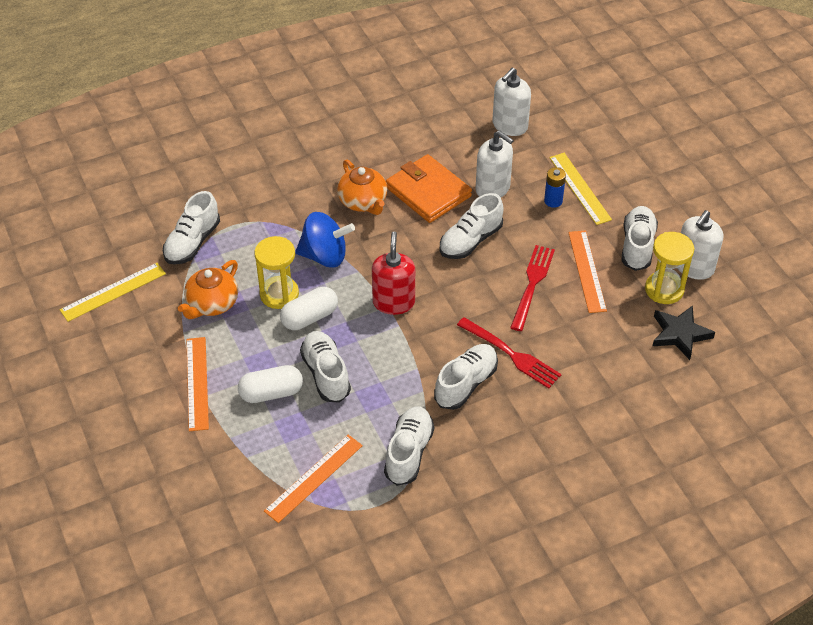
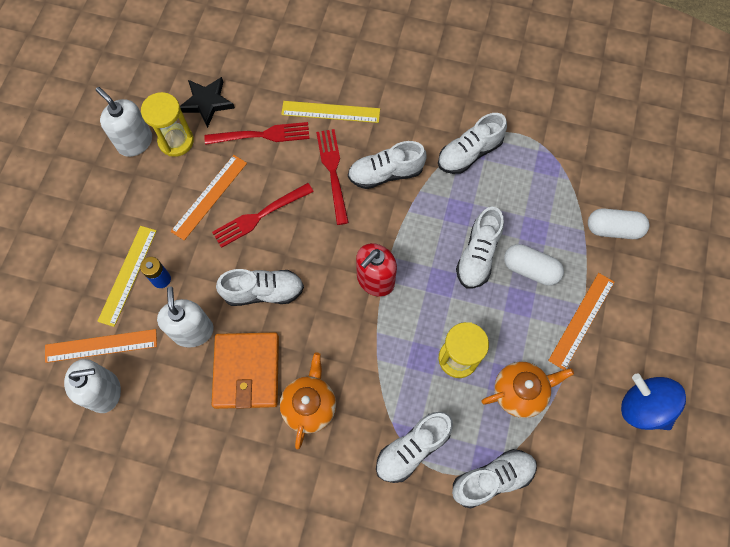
camera: 140 degrees left, 20 degrees up
yellow ruler [60,263,166,322] -> yellow ruler moved to [281,101,380,123]
orange ruler [264,435,363,523] -> orange ruler moved to [45,329,157,363]
white capsule [280,287,338,330] -> white capsule moved to [588,208,649,239]
blue spinning top [295,212,355,268] -> blue spinning top moved to [621,374,686,430]
white shoe [622,206,658,271] -> white shoe moved to [376,412,453,483]
white soap dispenser [677,210,723,280] -> white soap dispenser turned 120 degrees counterclockwise [96,87,152,157]
none -> red fork [205,122,310,145]

